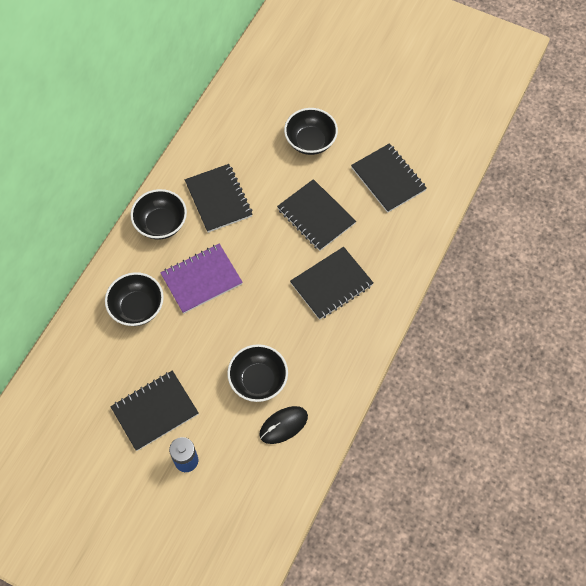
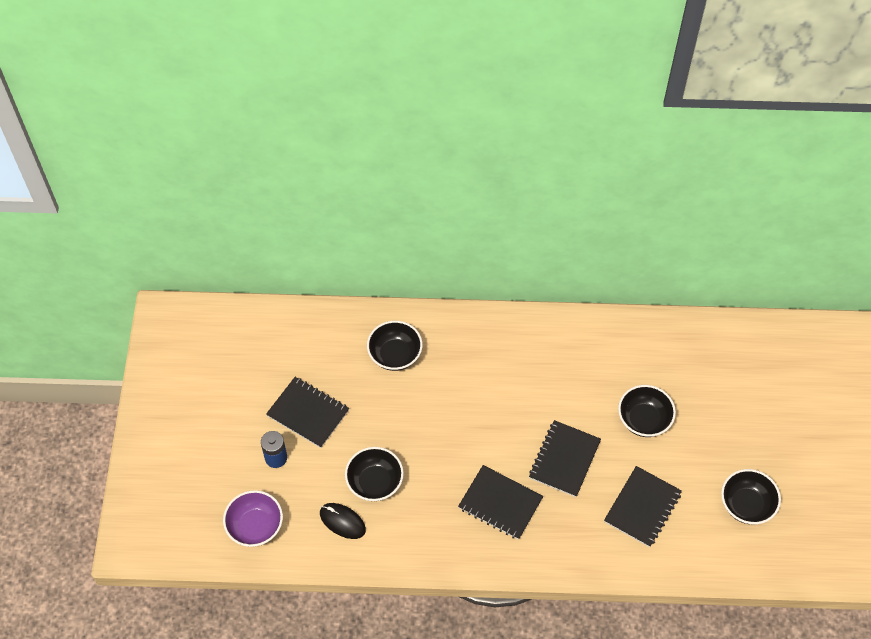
camera: 65 degrees right, 5 degrees down
black bowl [131,189,187,240] -> black bowl moved to [721,469,781,524]
purple notebook [160,244,243,314] -> none
black notebook [185,164,253,233] -> none
none -> purple bowl [223,490,283,547]

